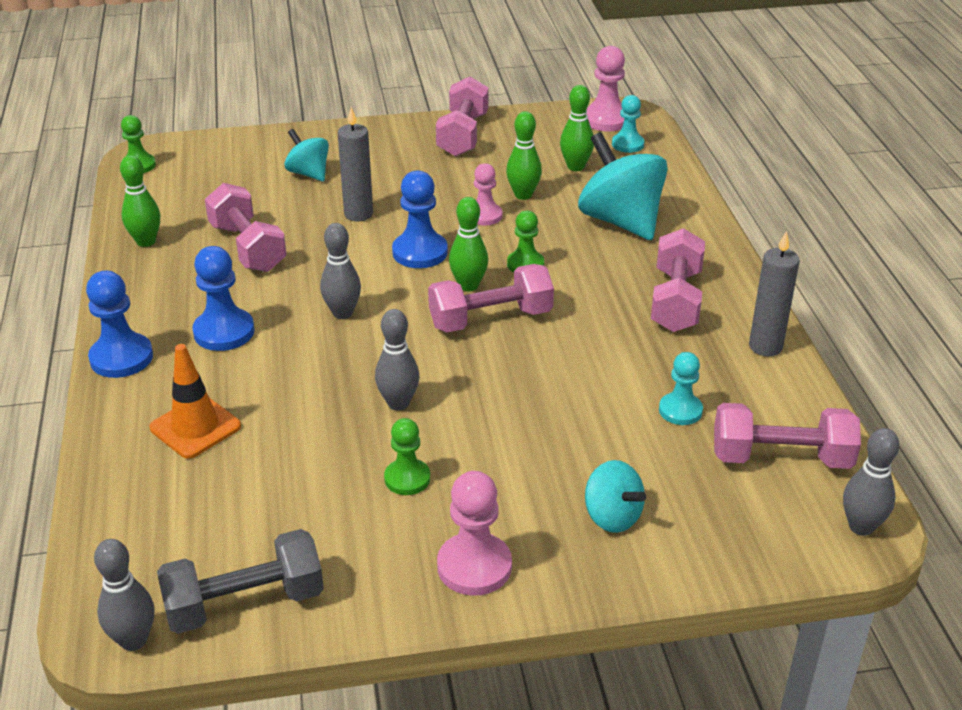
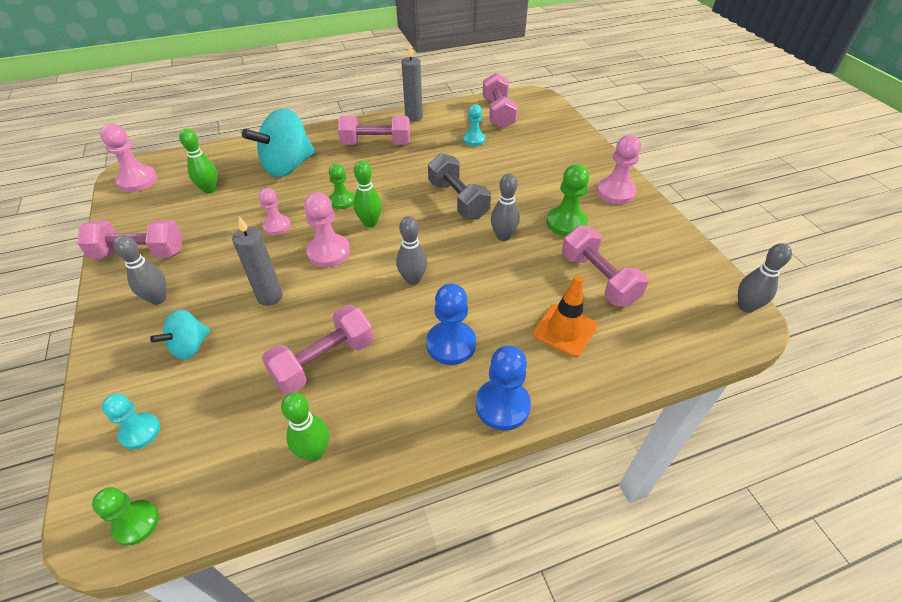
camera: 100 degrees left, 10 degrees up
grey dumbbell [157,529,324,634] -> grey dumbbell moved to [428,153,491,220]
green pawn [384,418,430,495] -> green pawn [546,164,589,236], size x1.51
blue pawn [392,170,448,268] -> pink pawn [304,192,350,267]
pink dumbbell [428,264,554,332] -> pink dumbbell moved to [562,225,648,306]
green bowling pin [506,111,542,200] -> none
turquoise spinning top [585,460,646,533] -> none
turquoise pawn [612,95,644,153] -> turquoise pawn moved to [102,394,160,449]
grey bowling pin [843,428,900,536] -> grey bowling pin moved to [113,235,167,305]

